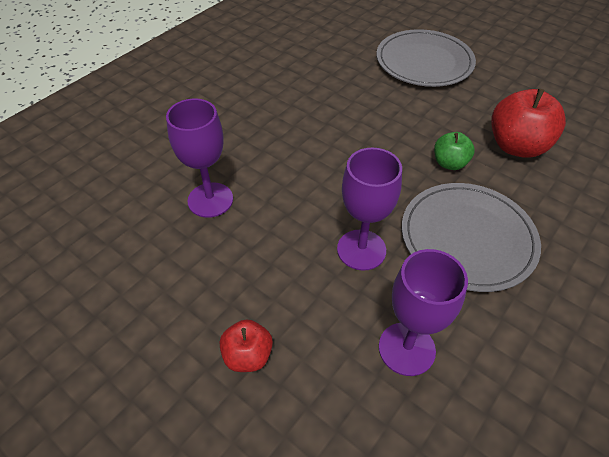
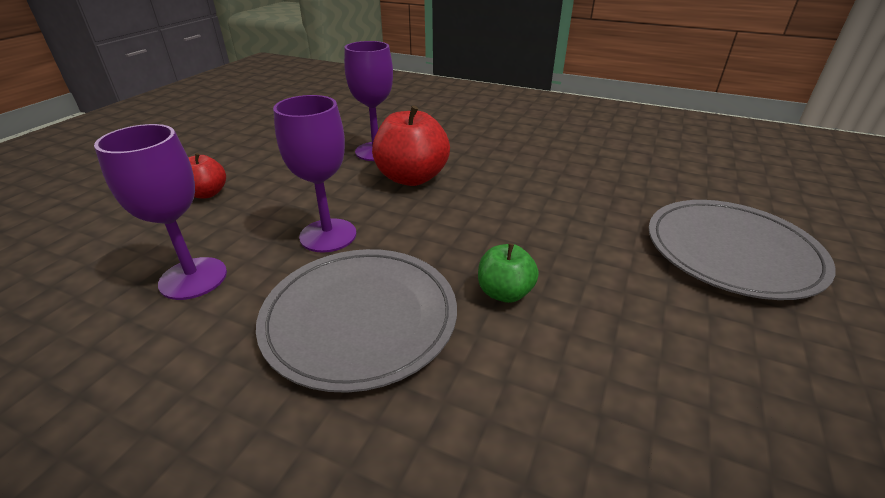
camera: 75 degrees right, 15 degrees down
red apple [491,89,566,158] -> red apple moved to [372,105,450,186]

